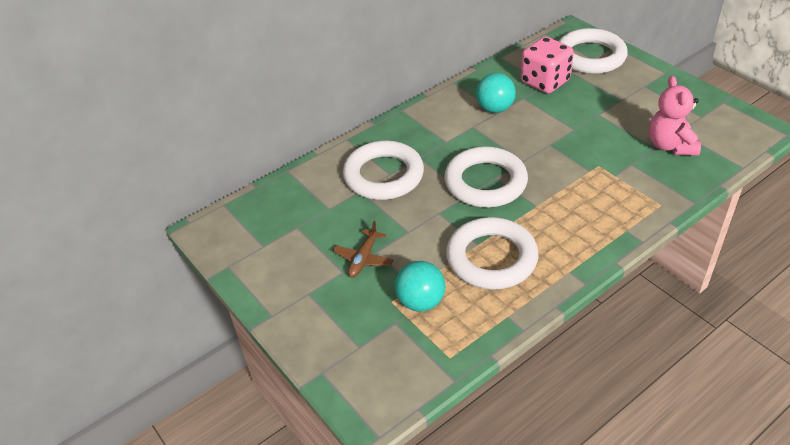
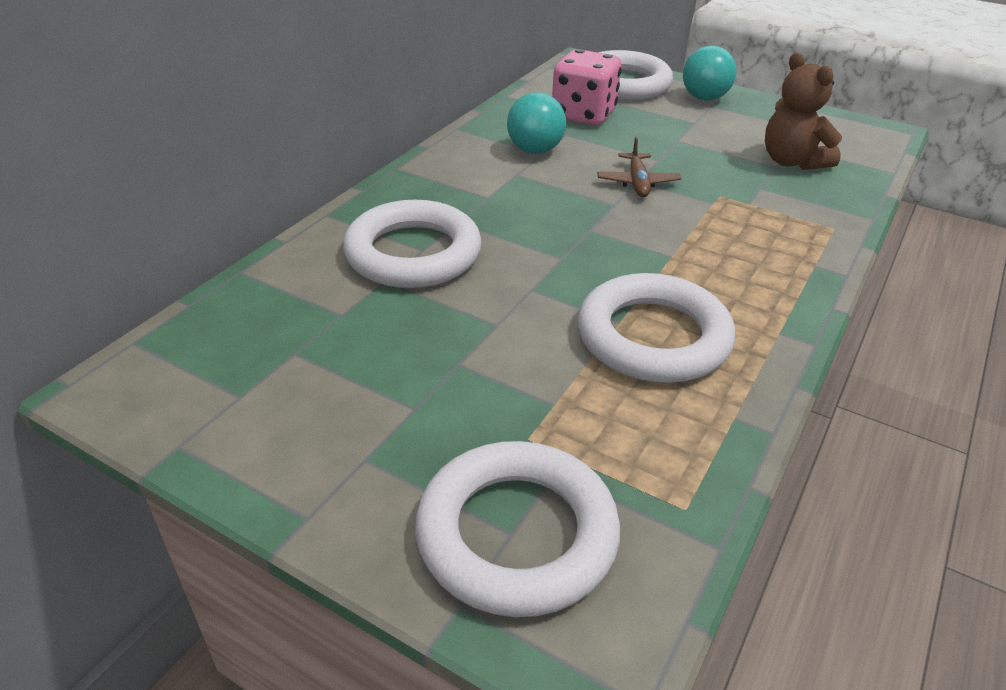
camera: 25 degrees left, 5 degrees down
brown plane [333,221,394,277] -> brown plane moved to [597,137,681,197]
turquoise ball [395,261,445,312] -> turquoise ball moved to [683,46,737,101]
white ring [444,147,528,208] -> white ring moved to [415,441,620,617]
pink teddy bear [649,76,701,156] -> brown teddy bear [765,53,842,170]

